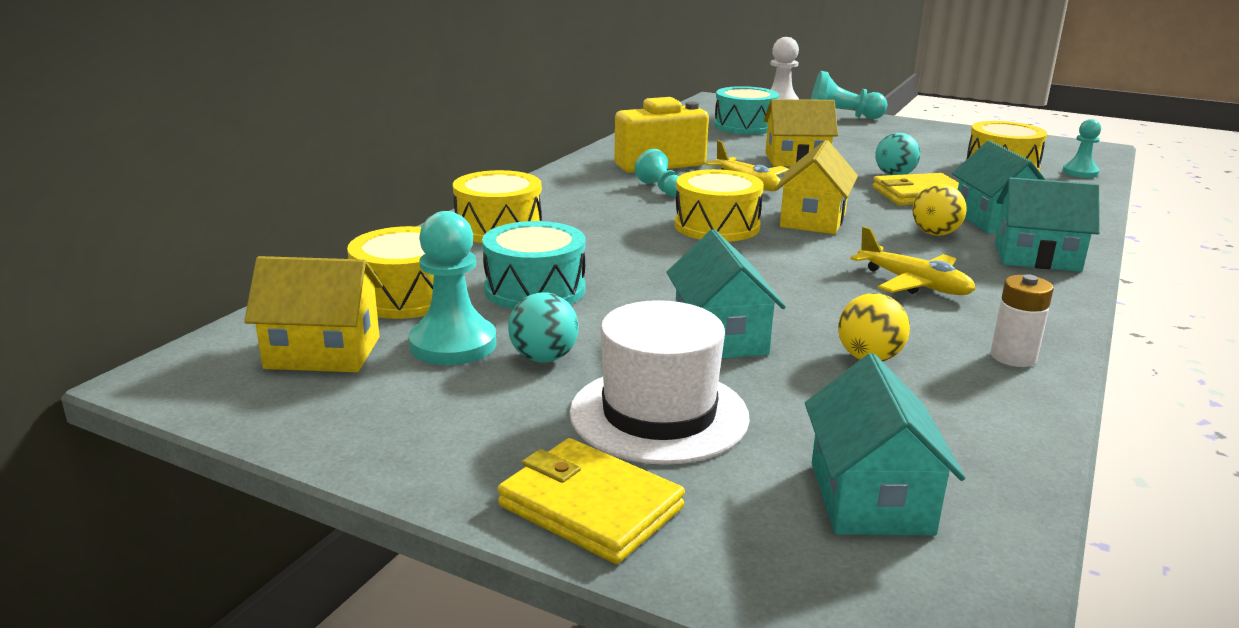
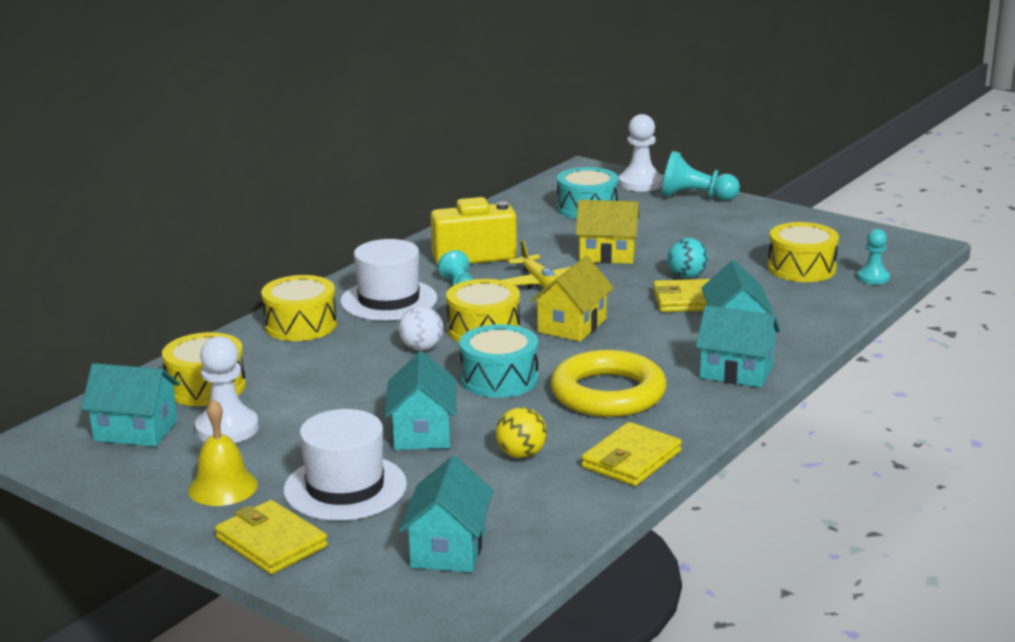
camera: 10 degrees right, 0 degrees up
yellow house [244,256,383,372] -> turquoise house [81,363,180,447]
turquoise pawn [409,211,496,365] -> white pawn [195,336,259,443]
turquoise drum [482,221,586,309] -> turquoise drum moved to [459,324,539,398]
turquoise ball [508,292,579,362] -> none
yellow plane [850,226,975,295] -> yellow ring [550,350,667,417]
yellow ball [912,184,967,236] -> none
white battery [991,274,1054,367] -> yellow wallet [581,422,682,486]
none -> yellow bell [188,399,258,506]
none -> white hat [340,239,437,321]
none -> white ball [399,306,443,351]

